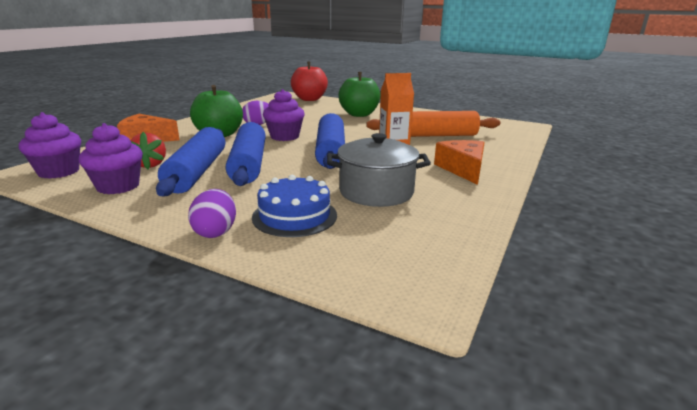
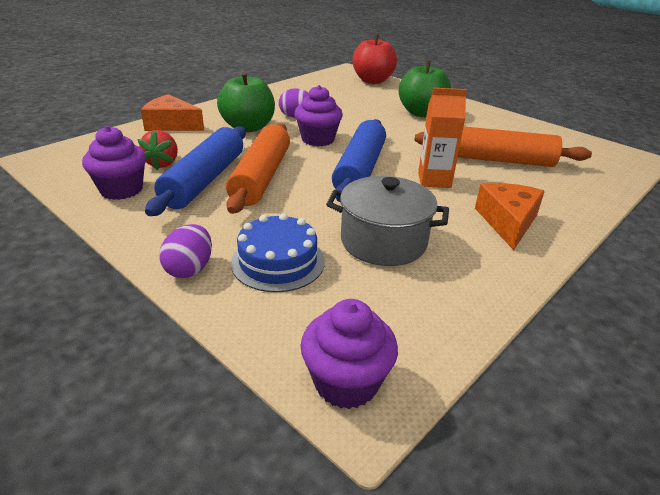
camera: 15 degrees right, 10 degrees up
purple cupcake [19,112,81,179] -> purple cupcake moved to [300,299,398,409]
blue rolling pin [226,122,266,186] -> orange rolling pin [226,123,290,214]

